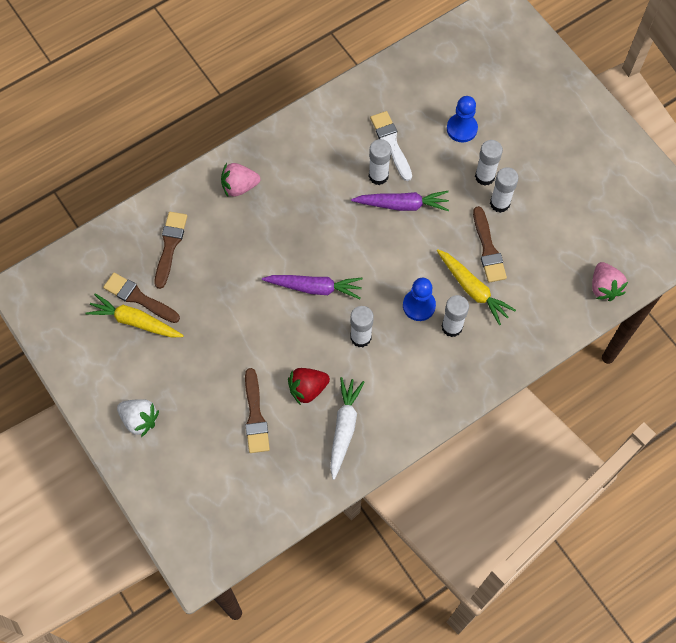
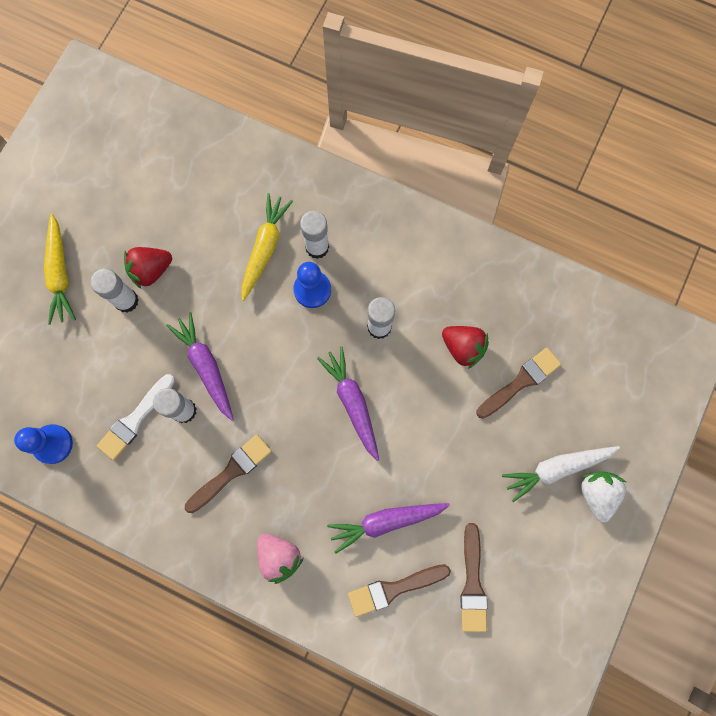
camera: 120 degrees left, 10 degrees up
yellow carrot [85,293,184,338] -> yellow carrot moved to [44,214,76,325]
white carrot [330,377,364,480] -> white carrot moved to [502,446,620,502]
blue pawn [447,96,478,142] -> blue pawn moved to [14,424,73,464]
brown brush [473,206,507,283] -> brown brush moved to [185,434,272,513]
white glue stick [490,167,519,213] -> red strawberry [124,247,172,289]
pink strawberry [592,262,628,301] -> none
none -> purple carrot [327,503,450,554]

